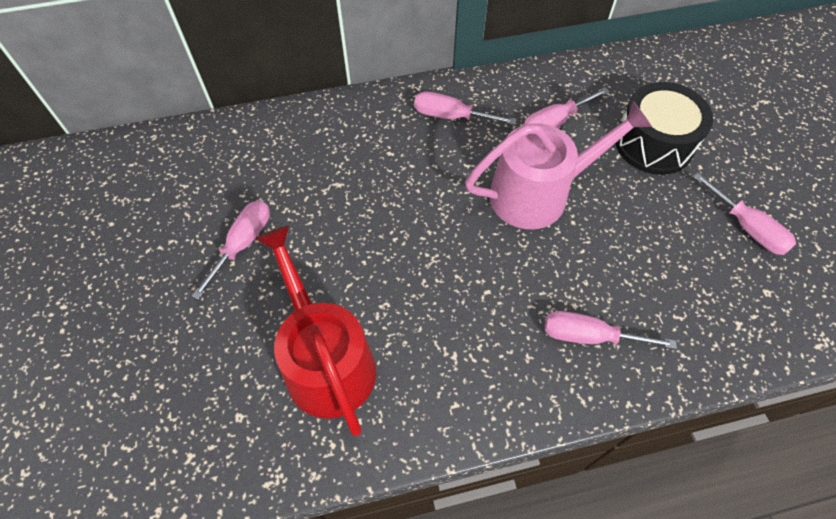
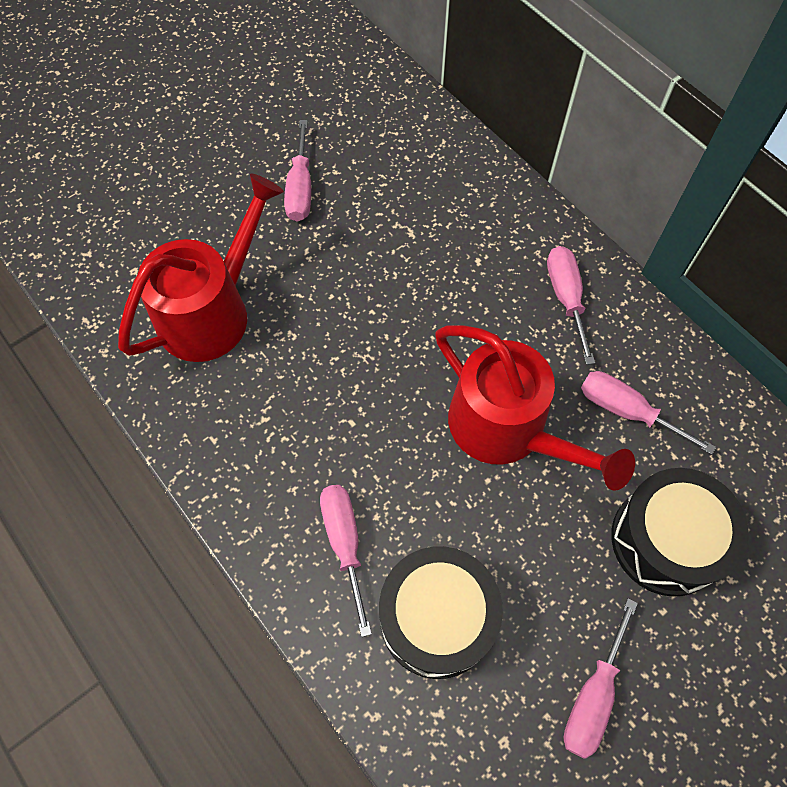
camera: 65 degrees right, 5 degrees up
pink screwdriver [192,201,270,300] -> pink screwdriver turned 90 degrees clockwise [284,120,311,222]
pink watering can [465,101,652,229] -> red watering can [435,325,635,491]
none -> black drum [379,546,503,679]

